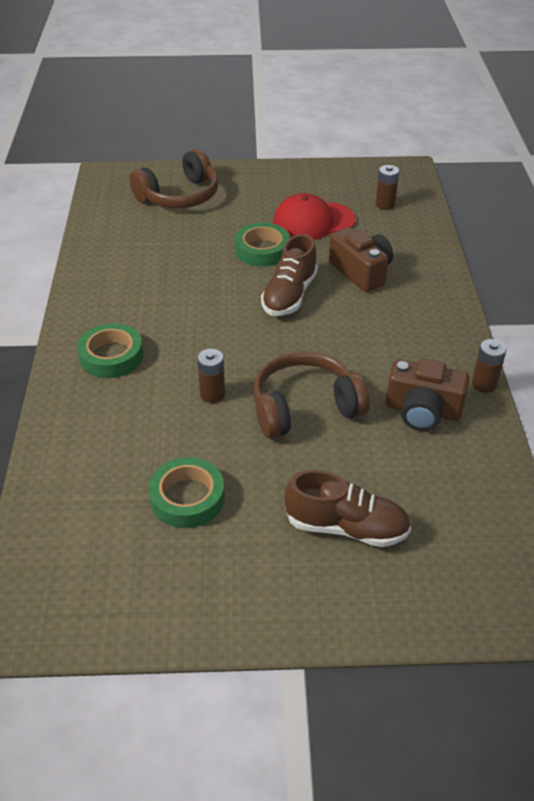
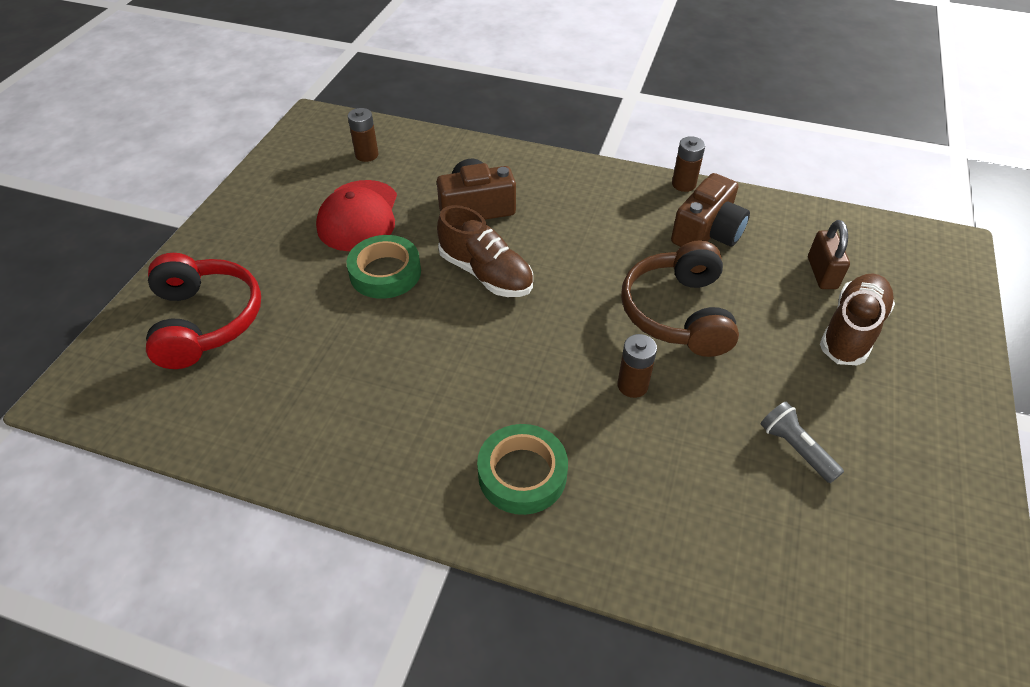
camera: 70 degrees left, 5 degrees up
brown headphones [129,149,219,208] -> red headphones [146,253,261,369]
green tape [148,457,225,528] -> grey flashlight [761,402,844,483]
none -> brown padlock [808,220,850,289]

